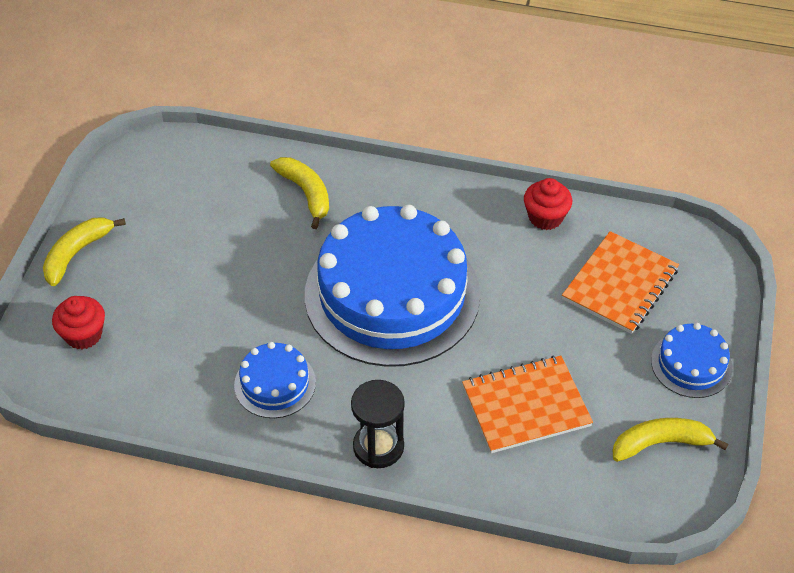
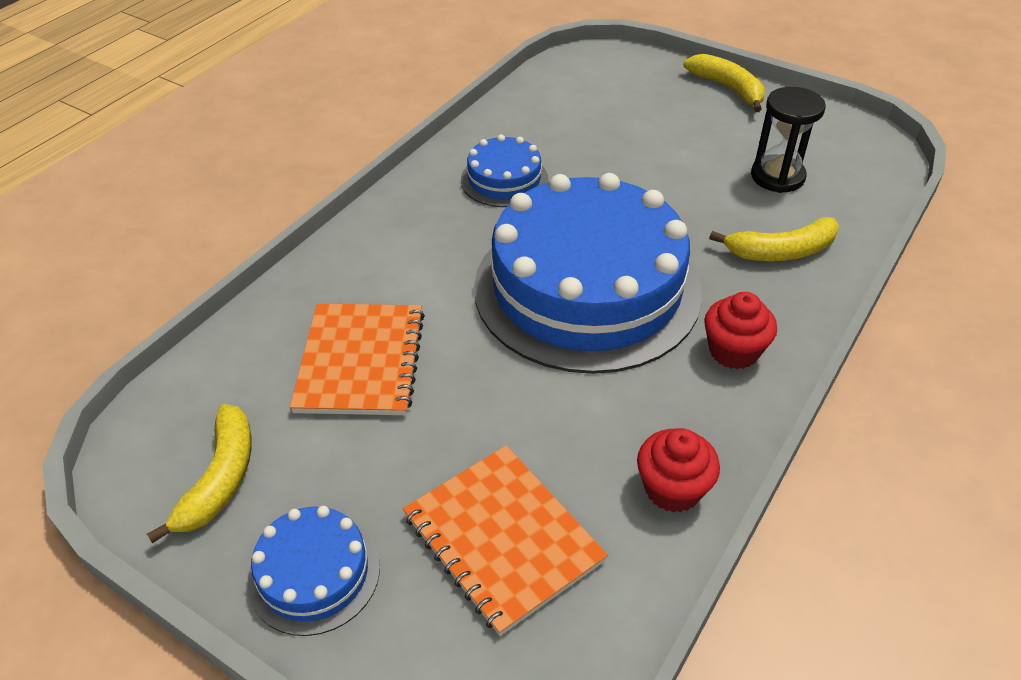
camera: 110 degrees right, 5 degrees down
red cupcake [52,296,105,349] -> red cupcake moved to [704,292,777,369]
black hourglass [351,380,405,468] -> black hourglass moved to [751,87,826,193]

